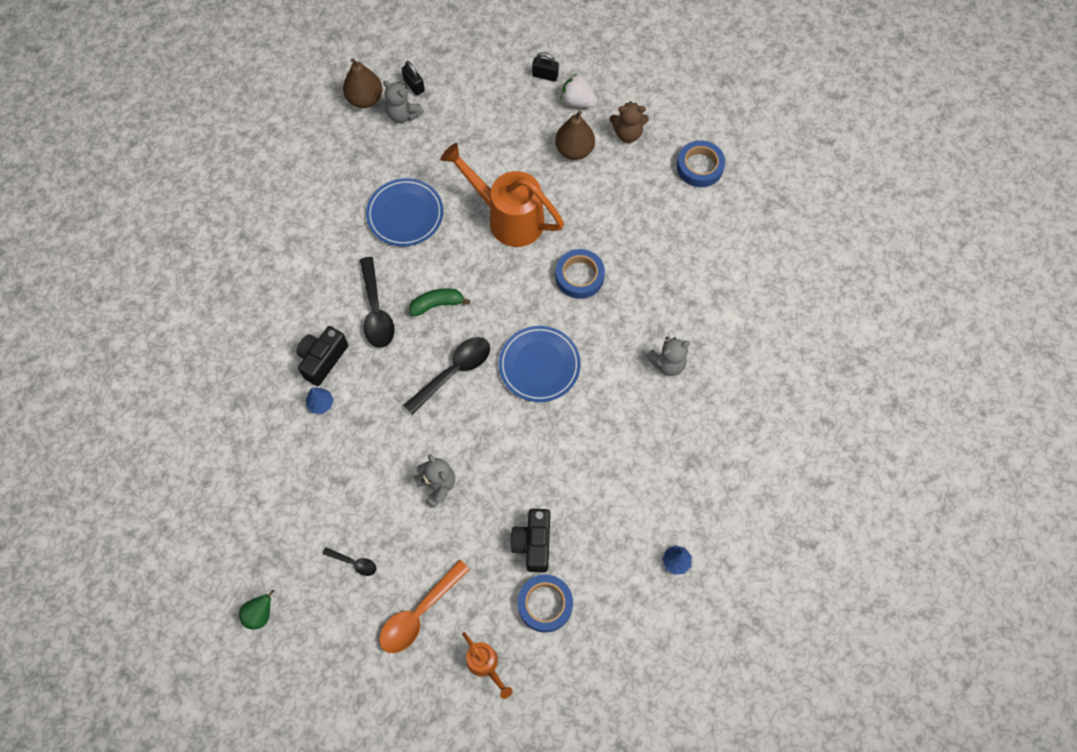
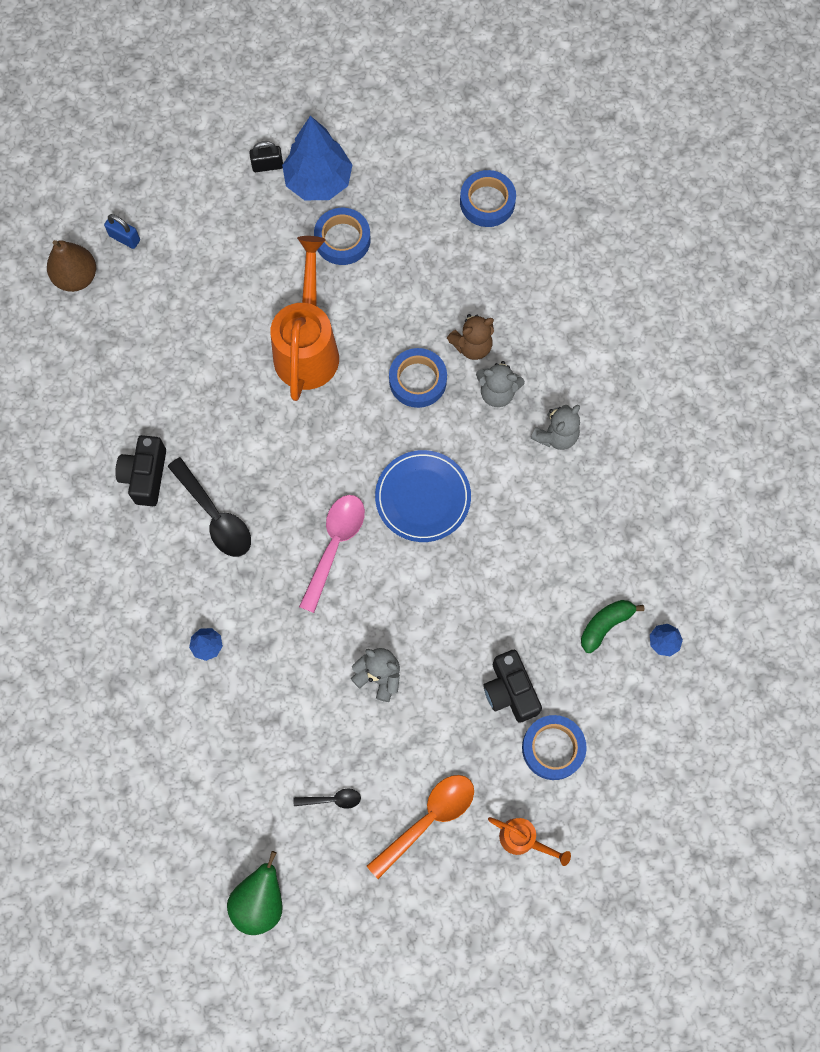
camera: 25 degrees left, 5 degrees up
green pear [239,589,275,630] -> green pear [227,851,282,935], size x1.57
black camera [296,326,348,386] -> black camera moved to [115,435,166,506]
blue plate [366,178,443,246] -> none
orange spoon [379,559,470,653] -> orange spoon turned 150 degrees counterclockwise [367,775,474,879]
grey teddy bear [383,80,424,123] -> grey teddy bear moved to [476,361,525,407]
black padlock [402,61,425,95] -> blue padlock [104,214,140,249]
black spoon [403,337,490,415] -> pink spoon [299,495,365,613]
green banana [409,288,470,316] -> green banana moved to [581,600,644,653]
orange watering can [440,143,564,247] -> orange watering can turned 90 degrees clockwise [270,236,339,401]
brown pear [555,111,595,160] -> blue tape [314,208,371,265]
white strawberry [561,74,597,107] -> blue tree [282,116,352,200]
brown teddy bear [610,101,649,143] -> brown teddy bear moved to [447,314,494,360]

